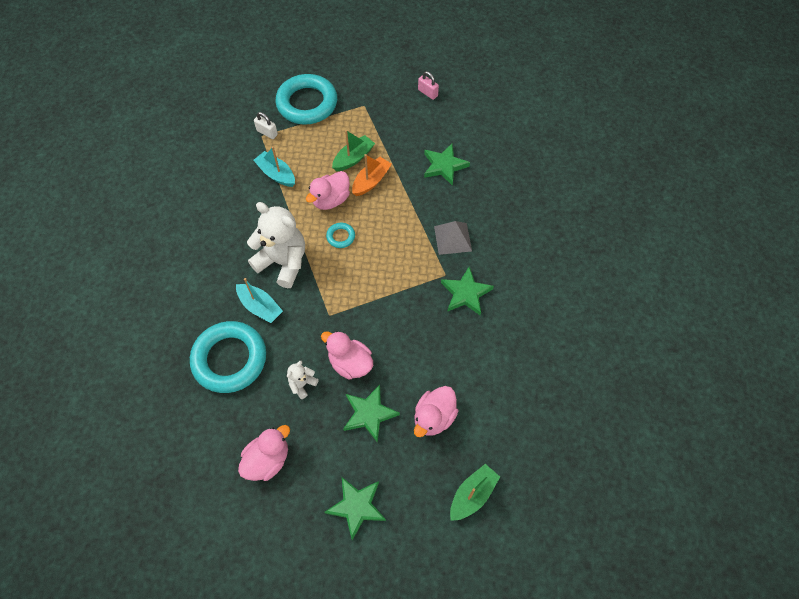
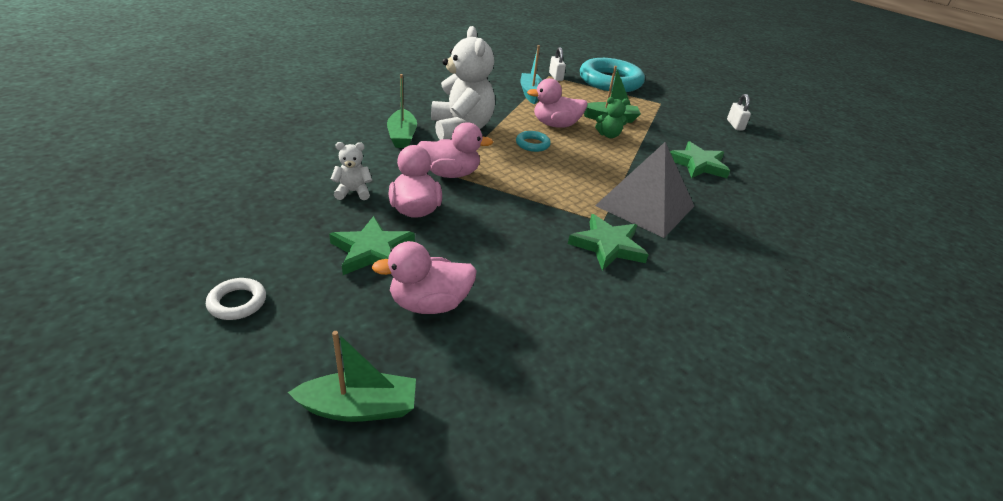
camera: 40 degrees right, 25 degrees down
turquoise ring [190,321,266,393] -> none
turquoise boat [236,278,283,323] -> green boat [387,74,417,148]
pink duck [238,425,290,481] -> pink duck moved to [418,122,493,178]
green star [324,477,386,540] -> white ring [206,278,266,320]
orange boat [352,154,392,196] -> green teddy bear [595,97,629,138]
pink padlock [418,71,439,100] -> white padlock [727,94,751,131]
grey pyramid [434,221,472,255] -> grey pyramid [595,142,694,238], size x1.62

